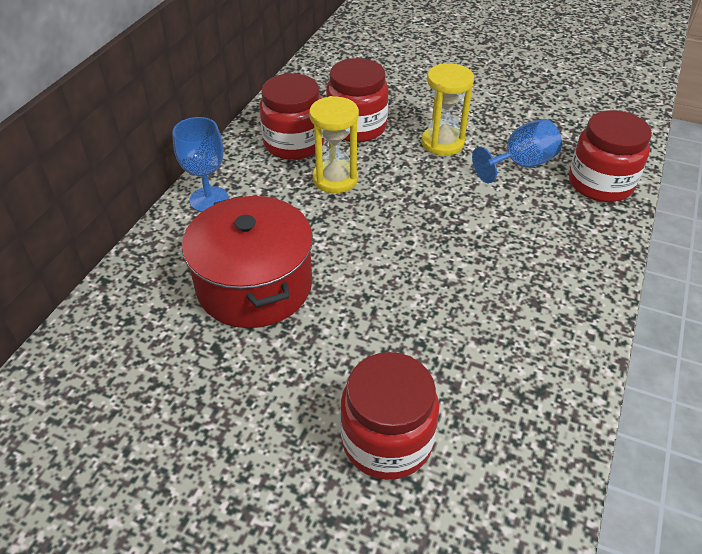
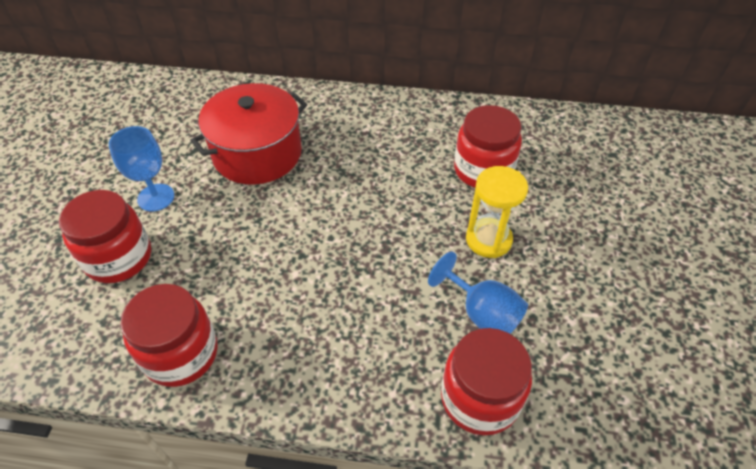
camera: 75 degrees right, 5 degrees up
blue goblet [172,117,229,212] -> blue goblet moved to [109,126,174,212]
red jar [259,73,324,160] -> red jar moved to [120,284,218,387]
yellow hourglass [309,96,359,193] -> none

